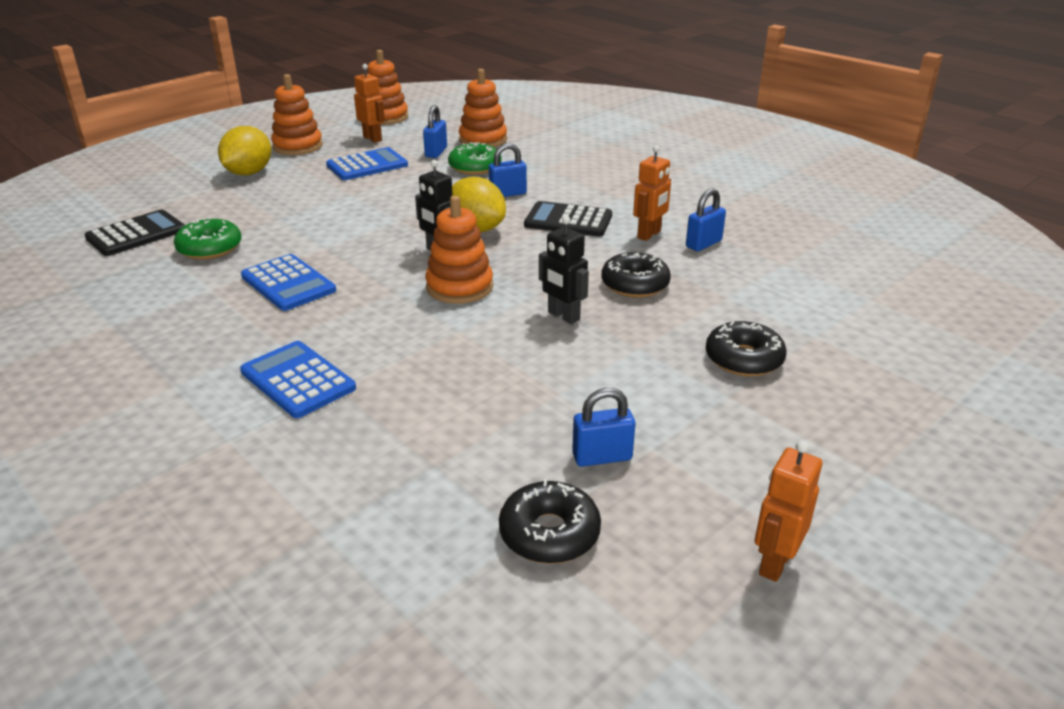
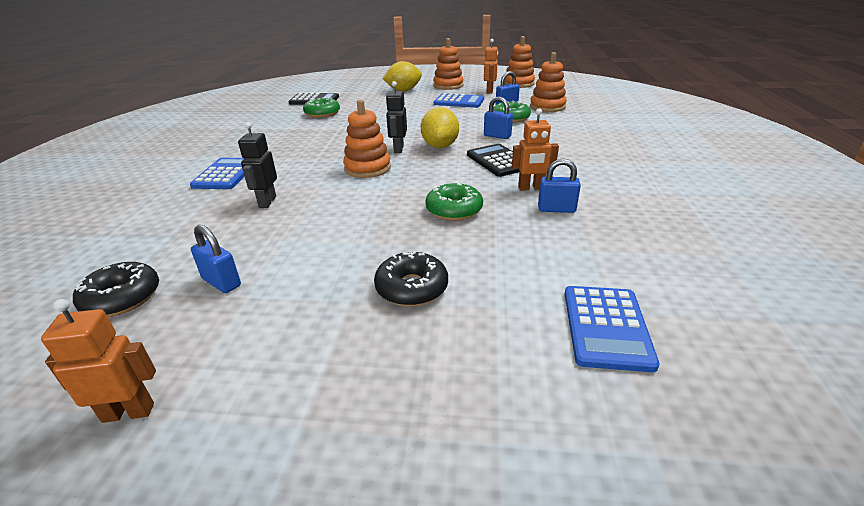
camera: 50 degrees right, 0 degrees up
blue calculator [241,254,336,311] -> blue calculator moved to [565,286,660,372]
black robot [539,216,589,324] -> black robot moved to [238,122,277,208]
black donut [601,252,671,298] -> green donut [426,183,483,221]

